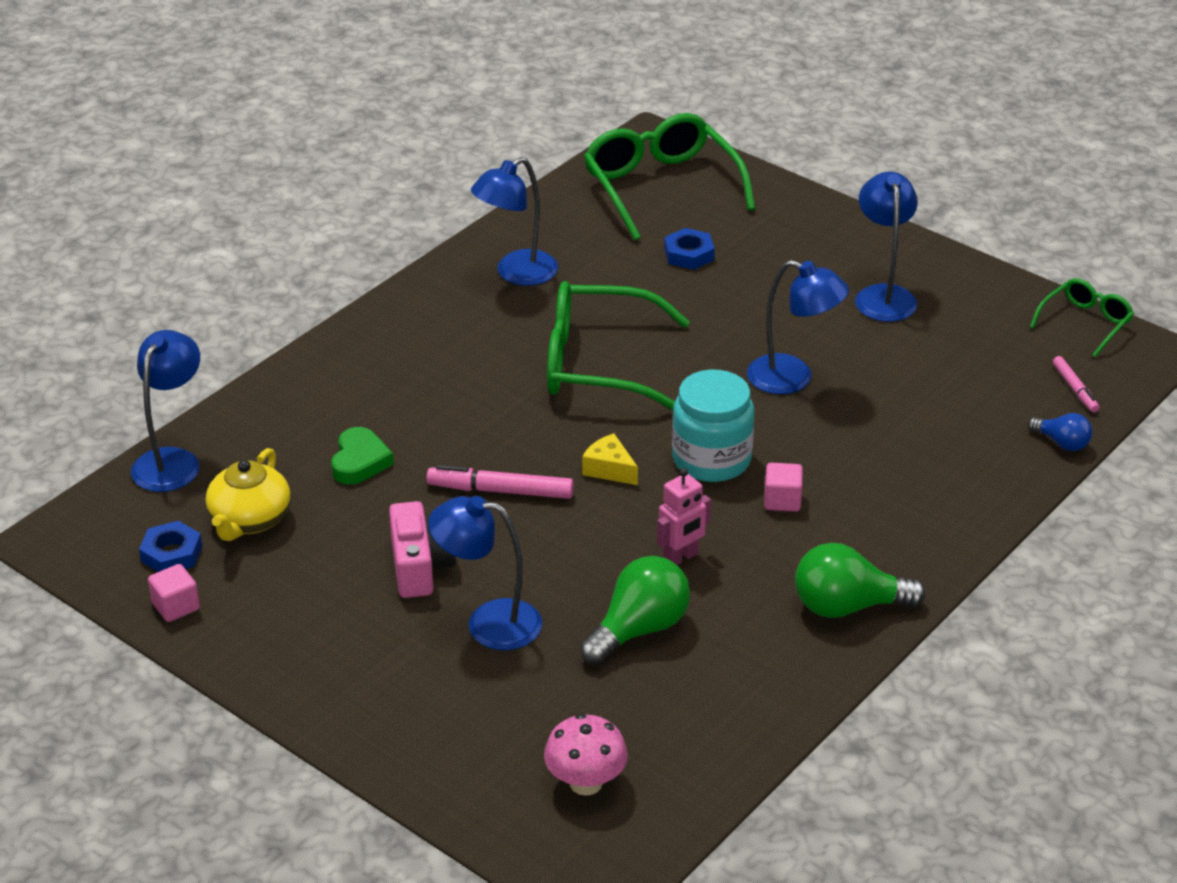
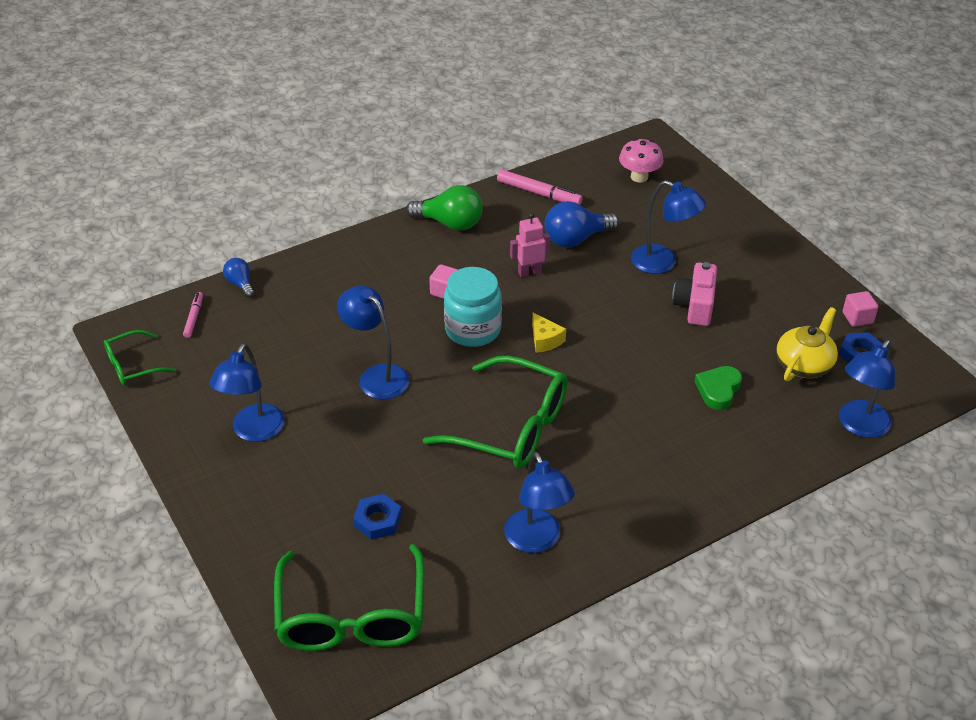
camera: 160 degrees left, 5 degrees up
pink marker [427,464,574,499] -> pink marker moved to [497,170,582,205]
blue lamp [471,157,558,286] -> blue lamp turned 90 degrees clockwise [504,452,575,553]
green light bulb [580,556,690,665] -> blue light bulb [544,201,619,247]

